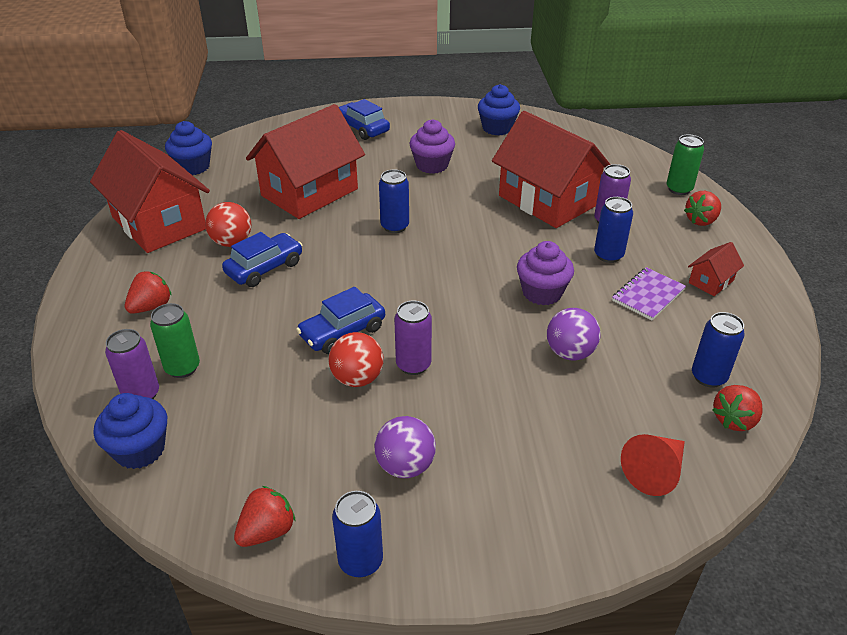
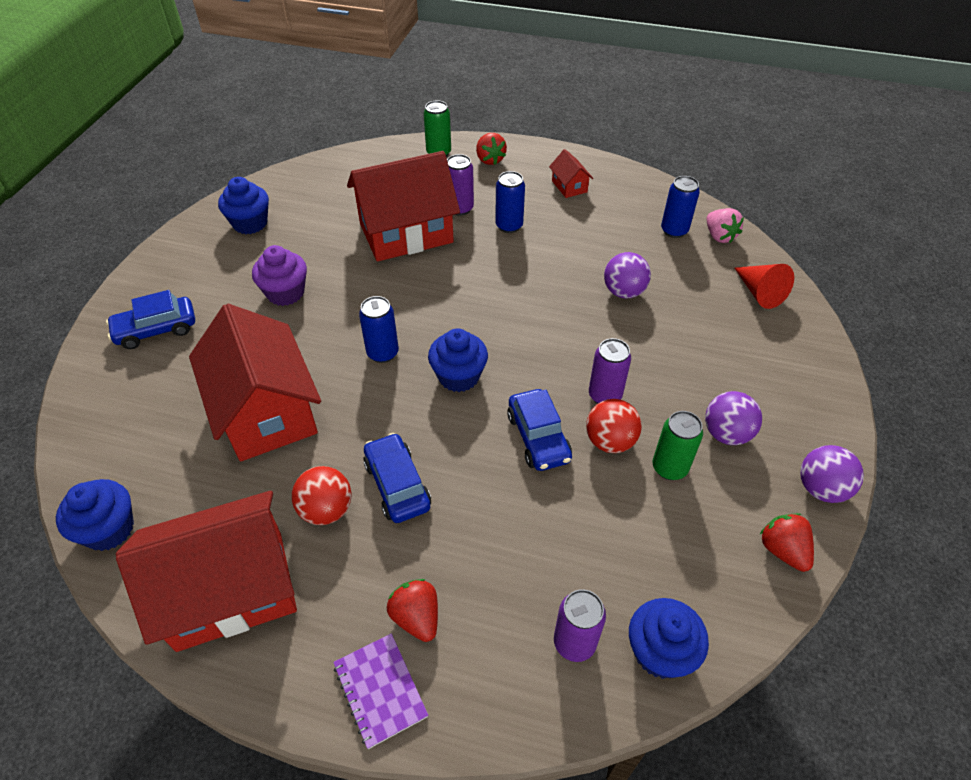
camera: 70 degrees left, 10 degrees up
green can [150,303,200,378] -> green can moved to [653,411,703,480]
blue can [332,491,383,577] -> purple ball [800,445,864,503]
purple cupcake [517,241,574,305] -> none
purple notebook [612,267,686,320] -> purple notebook moved to [333,633,428,749]
red strawberry [712,385,763,431] -> pink strawberry [707,208,744,243]
none -> blue cupcake [428,329,488,392]

